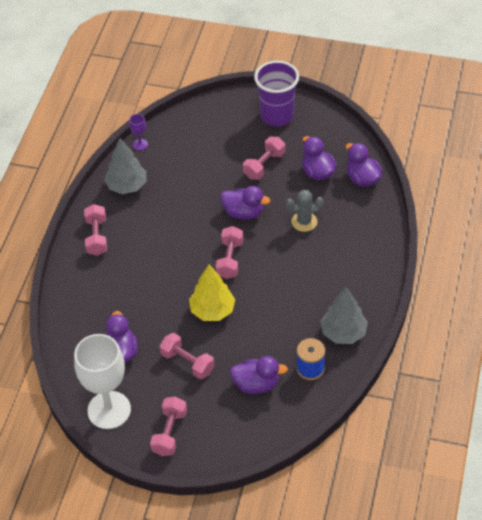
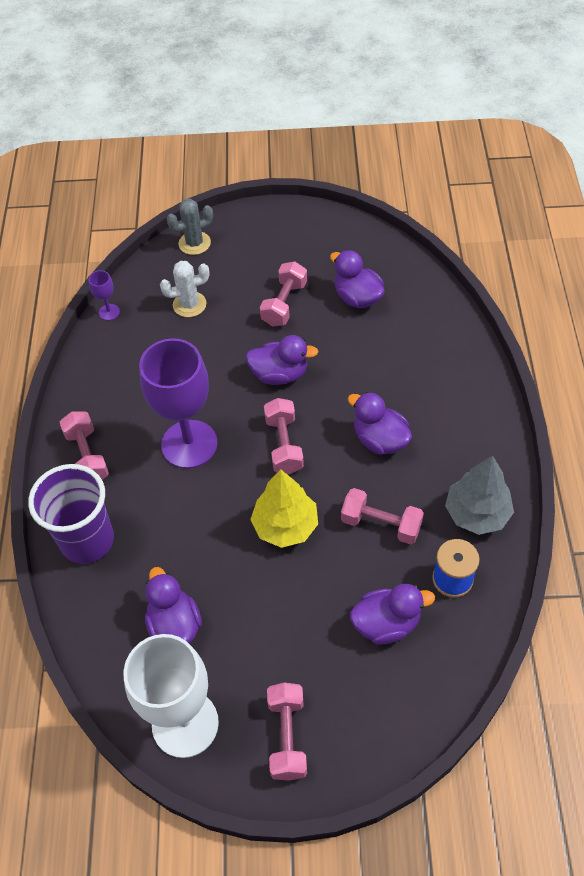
camera: 15 degrees left, 5 degrees up
grey tree [104,138,147,194] -> none
pink dumbbell [160,333,214,379] -> pink dumbbell moved to [341,488,424,545]
purple cup [254,61,299,127] -> purple cup moved to [28,464,114,564]
grey cactus [286,190,324,232] -> grey cactus moved to [167,199,213,255]
purple duck [346,143,383,187] -> purple duck moved to [348,392,412,455]
none -> purple goblet [139,338,217,469]
none -> white cactus [160,261,210,317]

